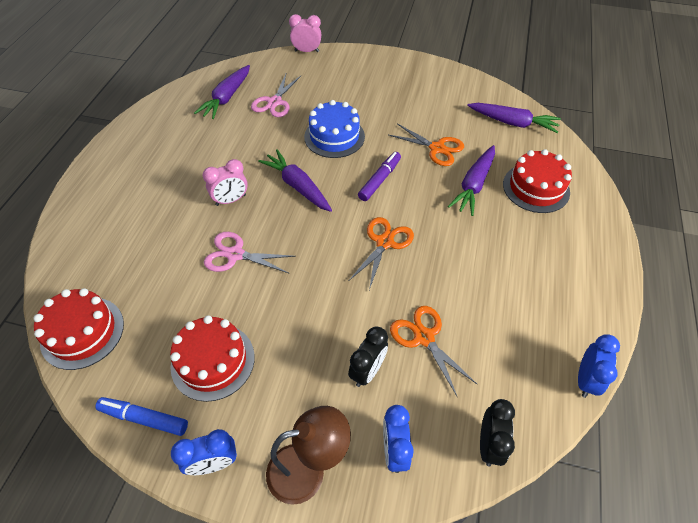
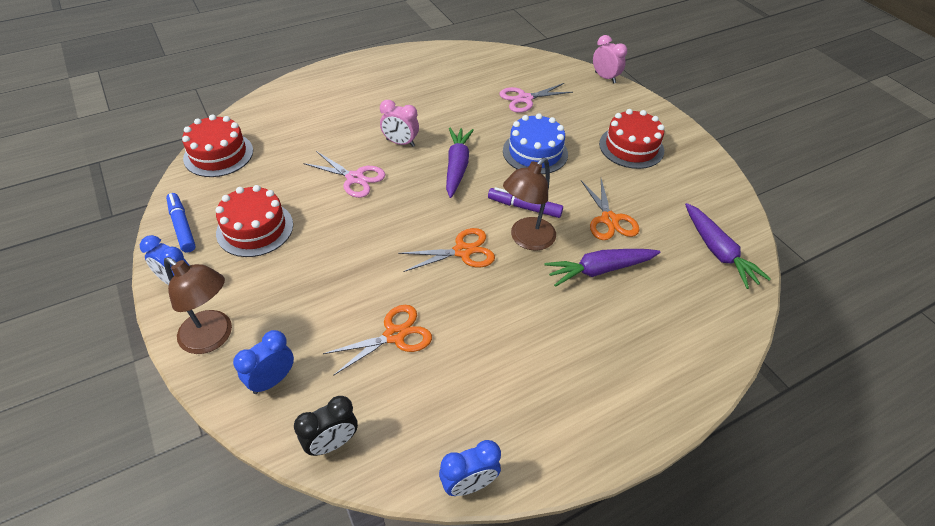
camera: 45 degrees right, 5 degrees down
purple carrot [194,65,250,119] -> none
pink scissors [204,232,296,274] -> pink scissors turned 150 degrees clockwise [303,151,385,198]
black clock [348,327,388,387] -> none
purple marker [358,152,401,201] -> purple marker turned 150 degrees counterclockwise [488,187,563,218]
orange scissors [390,306,478,398] -> orange scissors turned 45 degrees clockwise [323,305,432,376]
red cake [503,149,572,213] -> red cake moved to [599,109,665,169]
none -> brown lamp [503,158,556,251]

